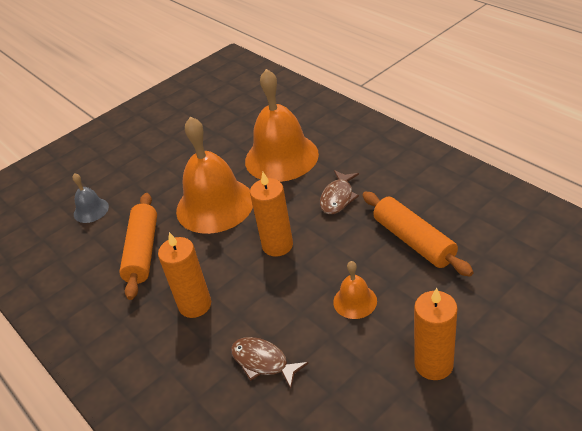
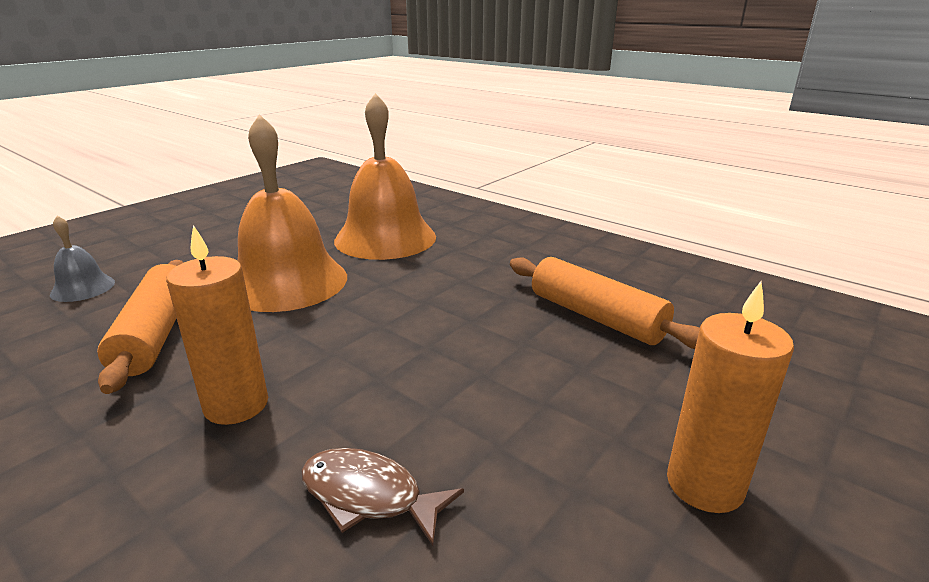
camera: 15 degrees left, 15 degrees down
orange candle [250,172,293,257] -> none
brown fish [320,170,359,215] -> none
orange bell [333,261,377,319] -> none

